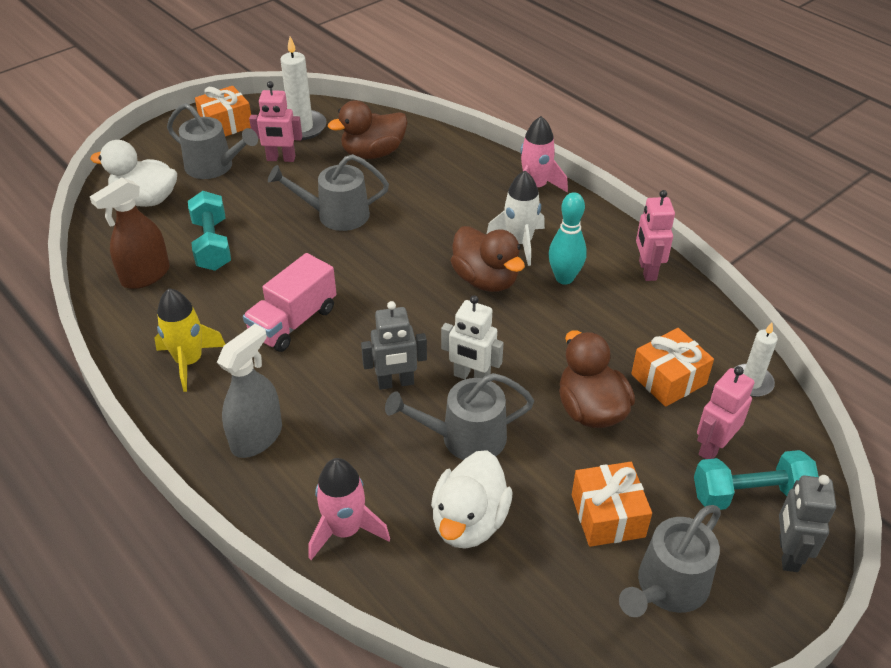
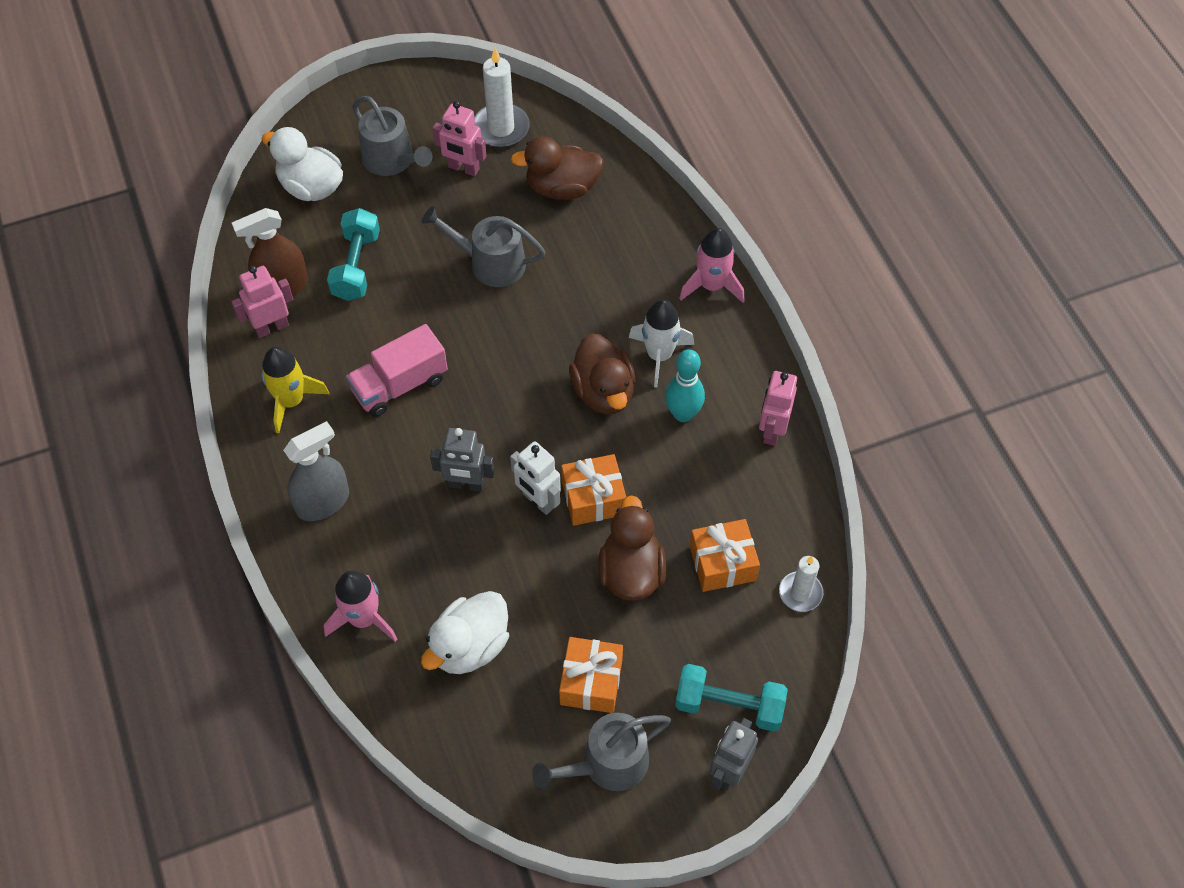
camera: 20 degrees right, 15 degrees up
orange gift [195,86,251,137] -> orange gift moved to [561,454,626,526]
grey watering can [385,373,534,460] -> none
pink robot [697,366,754,459] -> pink robot moved to [231,266,293,338]

